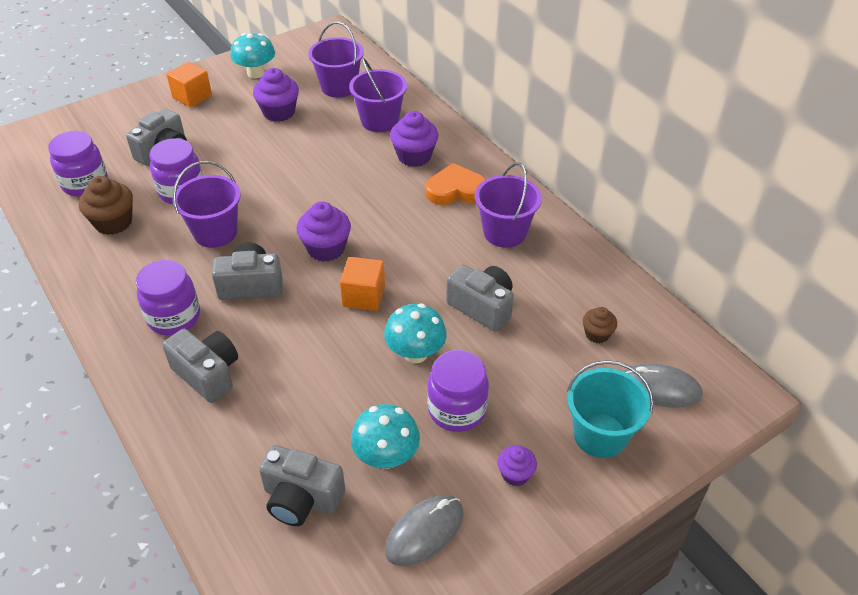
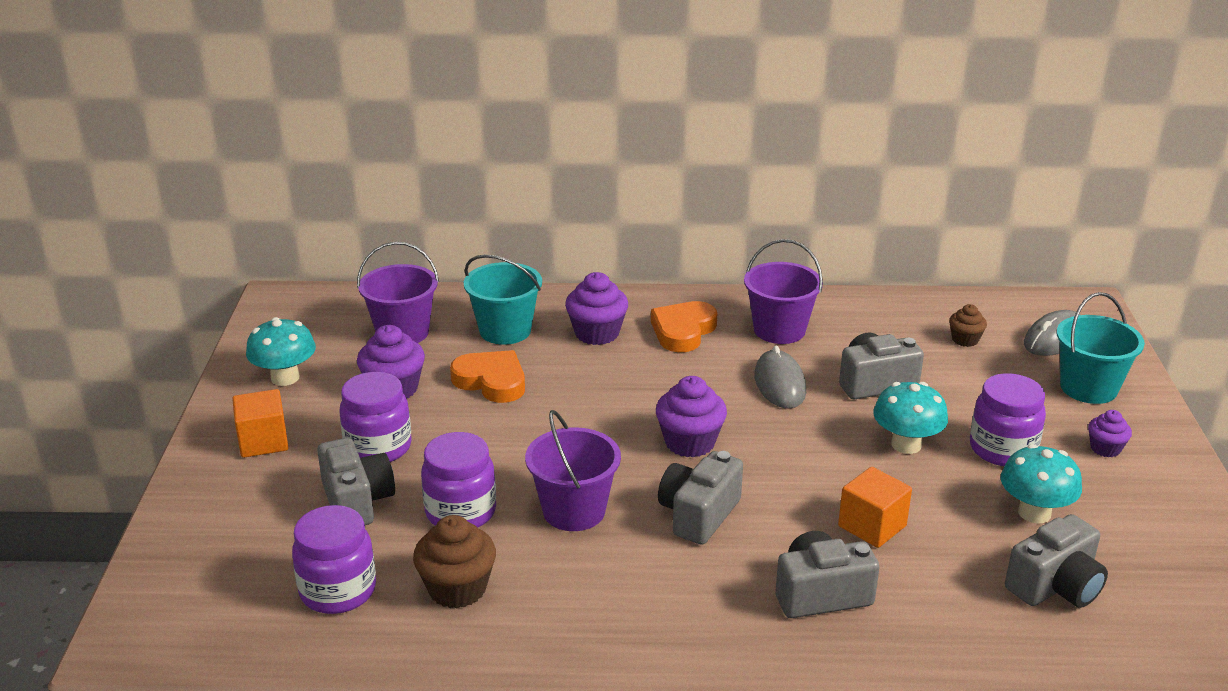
camera: 55 degrees left, 15 degrees down
purple jar [136,260,200,335] -> purple jar moved to [339,372,411,462]
orange cube [340,257,385,311] -> orange cube moved to [838,467,912,548]
purple bucket [349,58,407,132] -> turquoise bucket [464,255,542,345]
grey mouse [385,495,464,566] -> grey mouse moved to [754,346,806,409]
none -> orange heart [450,350,525,403]

